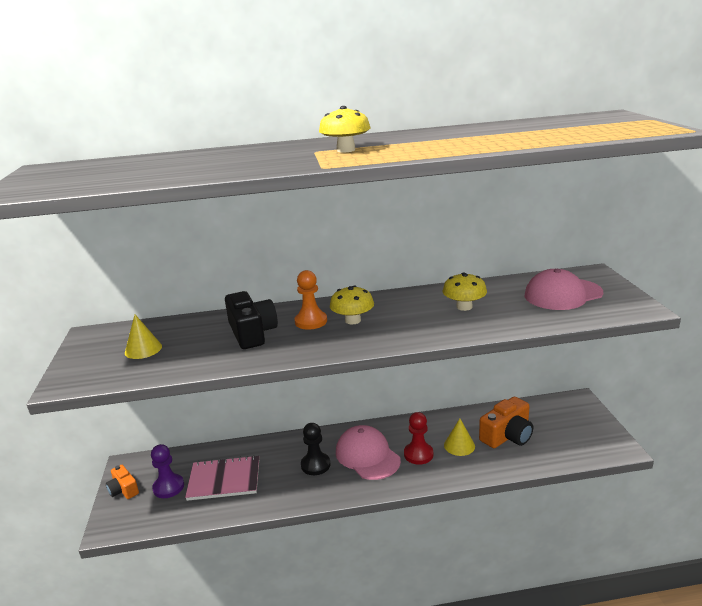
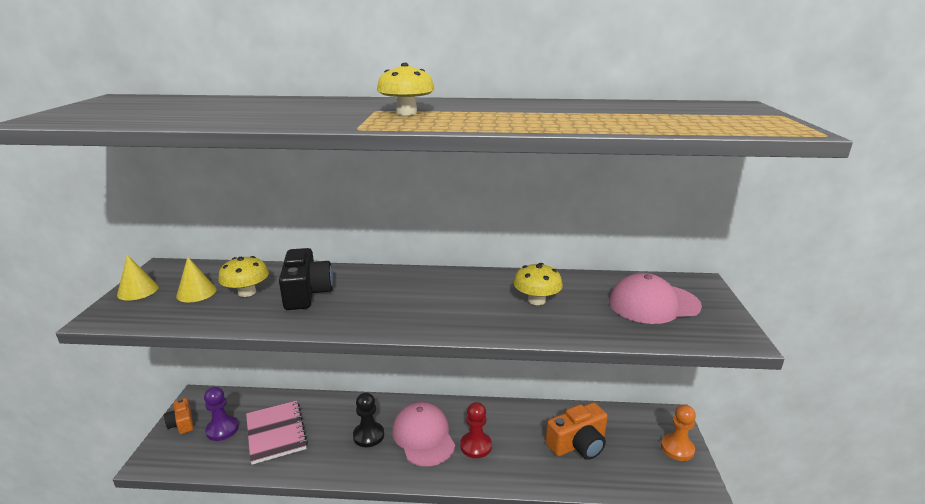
camera: 10 degrees right, 0 degrees up
pink notebook [185,455,259,501] -> pink notebook turned 60 degrees clockwise [246,400,308,465]
orange pawn [295,270,327,330] -> orange pawn moved to [661,405,696,461]
yellow mushroom [330,285,374,324] -> yellow mushroom moved to [218,256,269,297]
yellow cone [444,419,475,456] -> yellow cone moved to [117,255,158,300]

